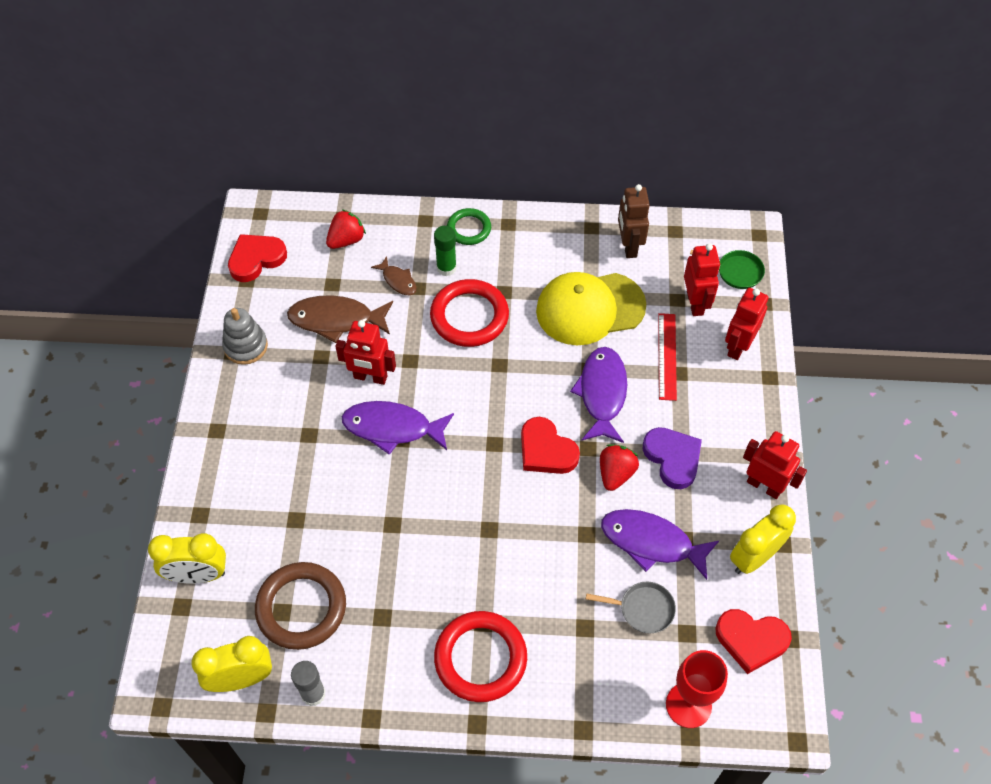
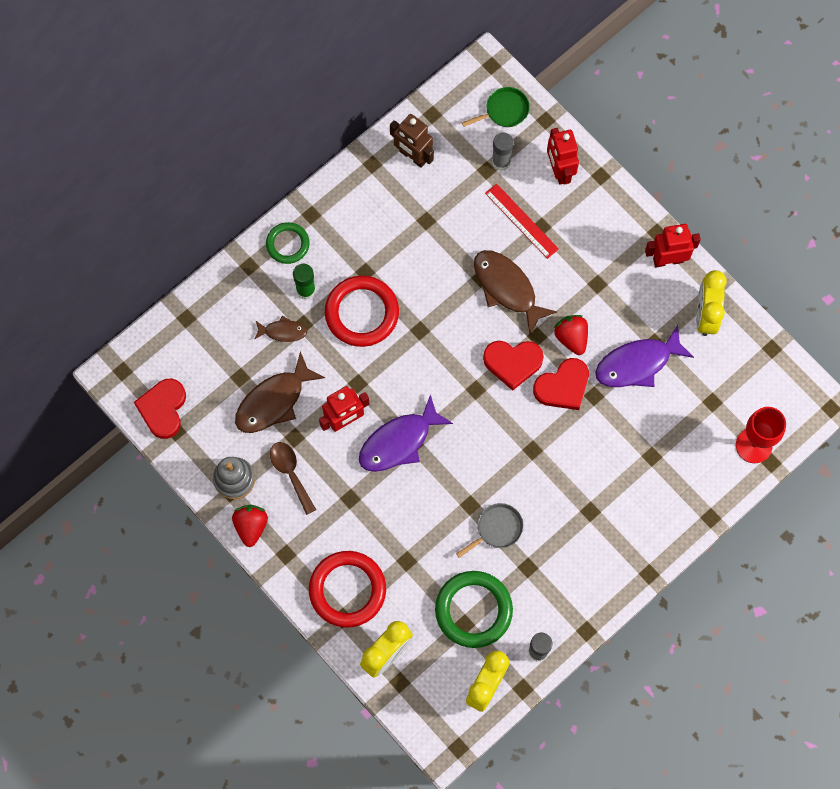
camera: 45 degrees left, 15 degrees up
brown ring [255,562,346,650] -> green ring [435,571,513,648]
red strawberry [326,209,366,249] -> red strawberry moved to [232,505,268,547]
red ring [434,611,527,702] -> red ring moved to [309,551,386,628]
yellow cap [536,272,646,345] -> none
purple fish [570,347,627,443] -> brown fish [474,250,557,335]
grey pan [586,582,676,634] -> grey pan moved to [456,503,523,558]
purple heart [642,427,702,489] -> none
red robot [684,243,720,316] -> grey glue stick [492,132,513,171]
red heart [715,609,792,674] -> red heart moved to [533,358,589,410]
none -> brown spoon [270,442,316,515]

